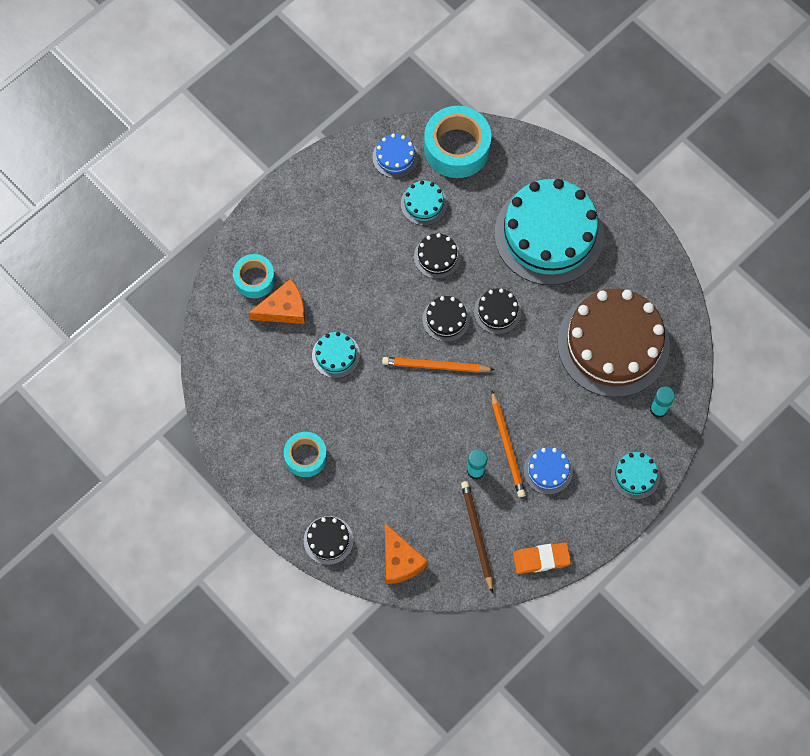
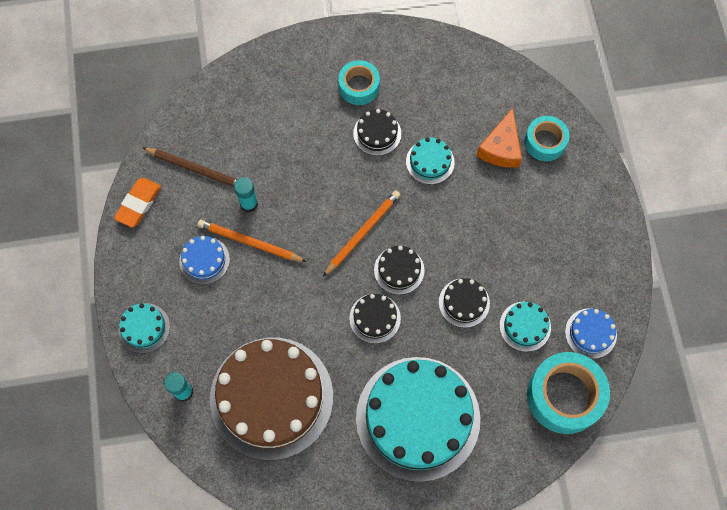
camera: 125 degrees right, 0 degrees up
black cake [304,516,354,565] -> black cake moved to [353,109,401,156]
orange cheese [385,523,428,584] -> none

